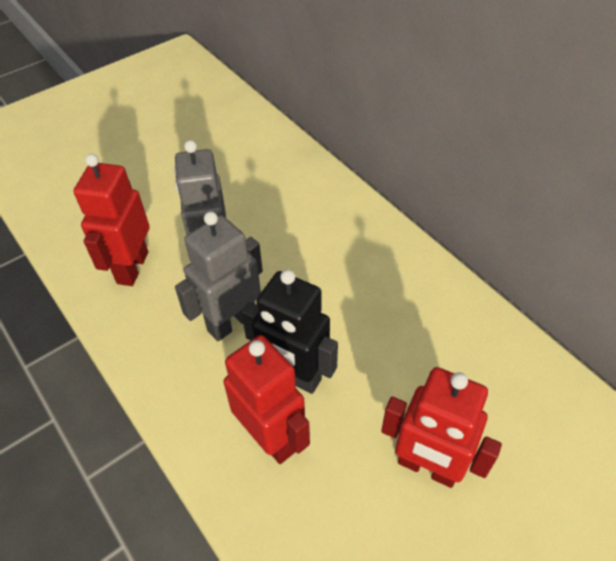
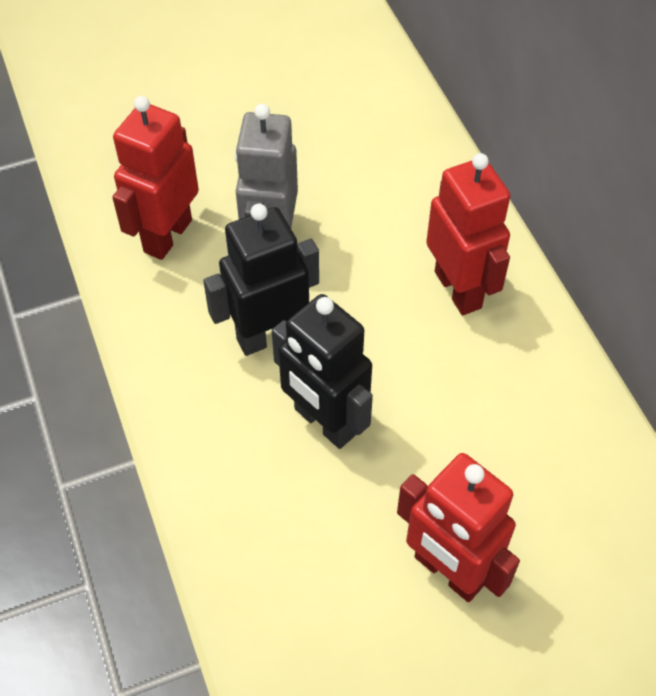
camera: 15 degrees right, 5 degrees up
grey robot [175,211,263,341] -> black robot [203,204,319,356]
red robot [224,335,310,464] -> red robot moved to [426,153,510,315]

